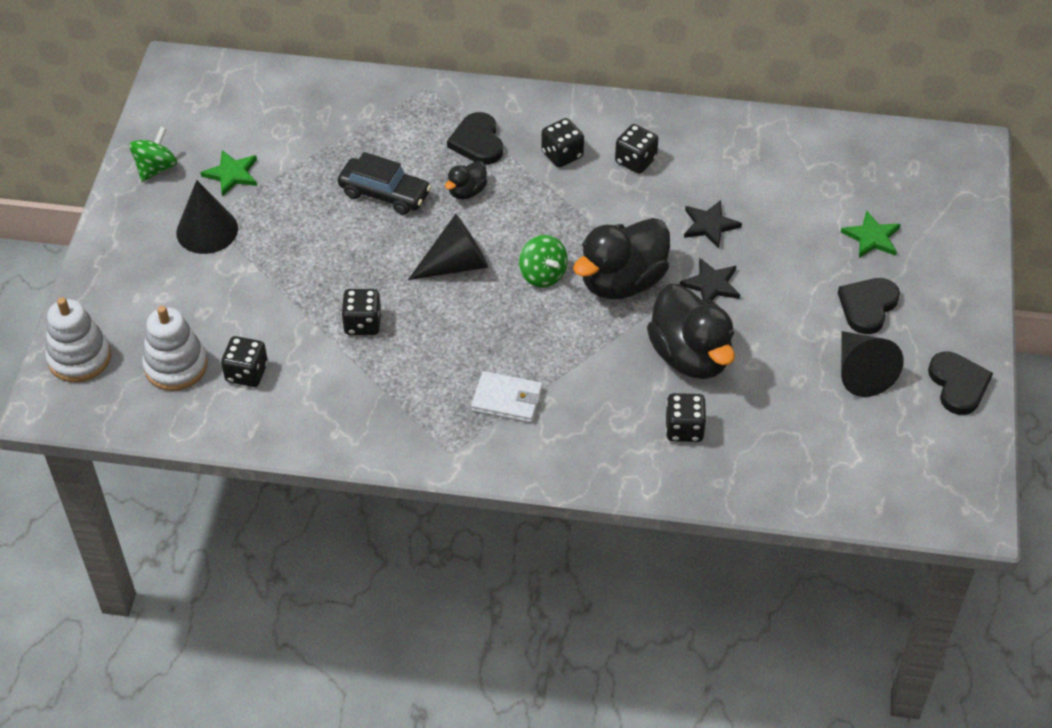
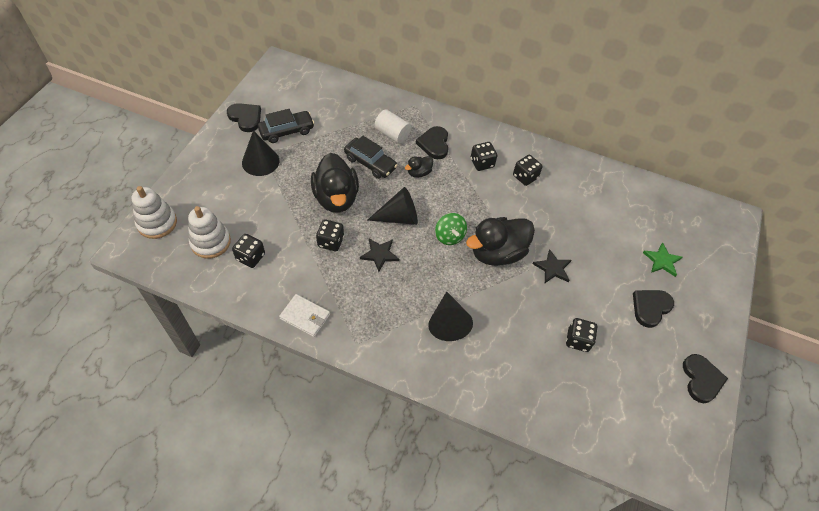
camera: 10 degrees right, 5 degrees up
green spinning top [129,127,177,182] -> black heart [227,103,261,132]
green star [200,150,257,197] -> black car [258,109,314,143]
white wallet [471,371,543,423] -> white wallet moved to [279,294,330,337]
black duck [647,284,735,379] -> black duck moved to [311,153,359,213]
black dice [666,393,706,442] -> black dice moved to [566,318,597,352]
black star [684,200,742,248] -> black star moved to [360,239,400,272]
black cone [841,331,904,397] -> black cone moved to [428,291,473,341]
none -> white cylinder [374,109,411,144]

